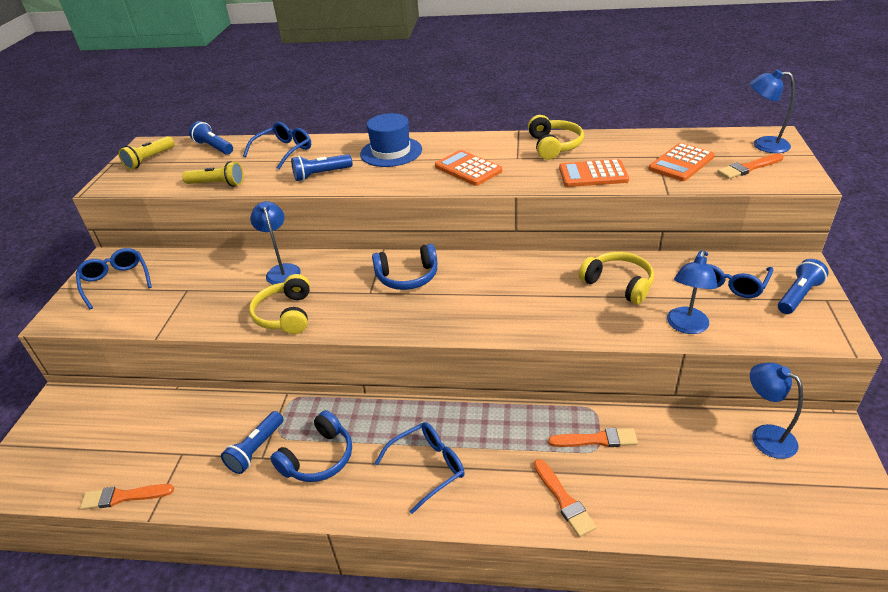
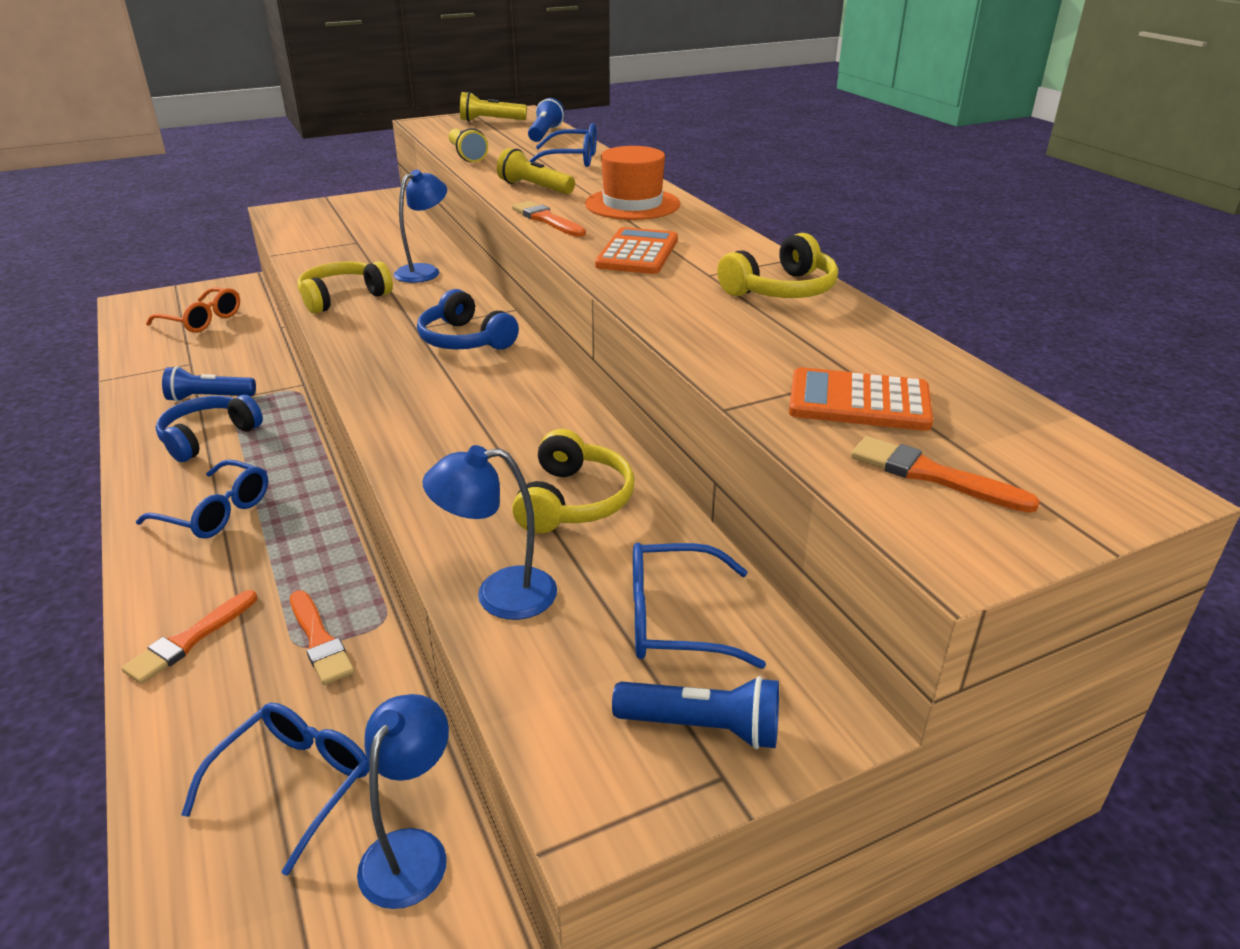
camera: 55 degrees right, 5 degrees down
blue glasses [76,248,152,309] -> blue glasses moved to [181,703,369,876]
orange brush [80,484,174,510] -> orange brush moved to [512,201,586,237]
blue headphones [270,410,352,482] -> blue headphones turned 120 degrees clockwise [156,395,263,462]
blue flashlight [291,154,352,181] -> yellow flashlight [497,148,575,194]
blue hat [360,113,422,167] -> orange hat [585,146,680,220]
orange calculator [559,159,629,187] -> none
blue lamp [750,69,795,153] -> none
none -> orange glasses [146,287,240,333]

